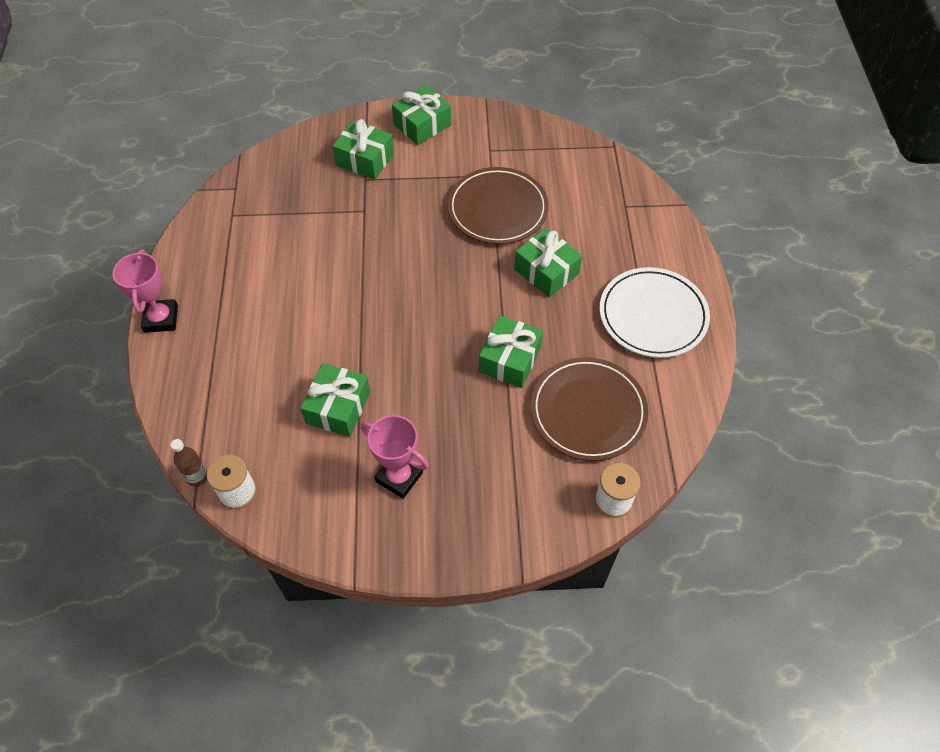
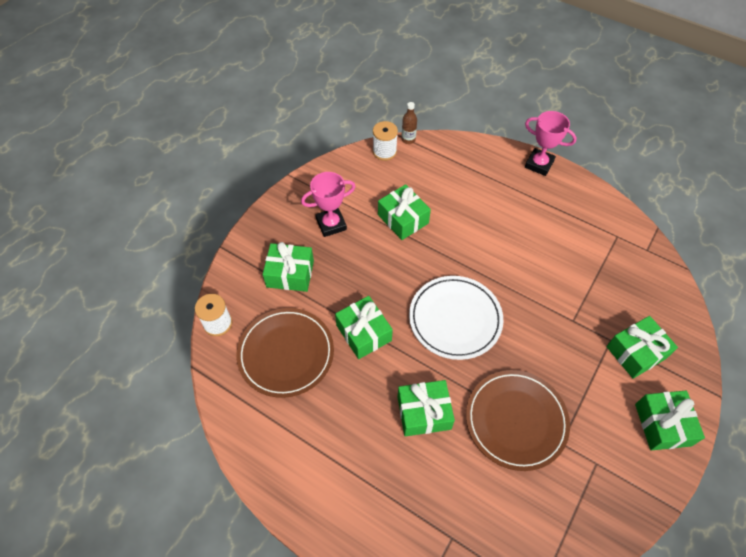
camera: 125 degrees right, 0 degrees up
white plate [600,267,710,358] -> white plate moved to [409,276,503,360]
none -> green gift [263,242,314,292]

